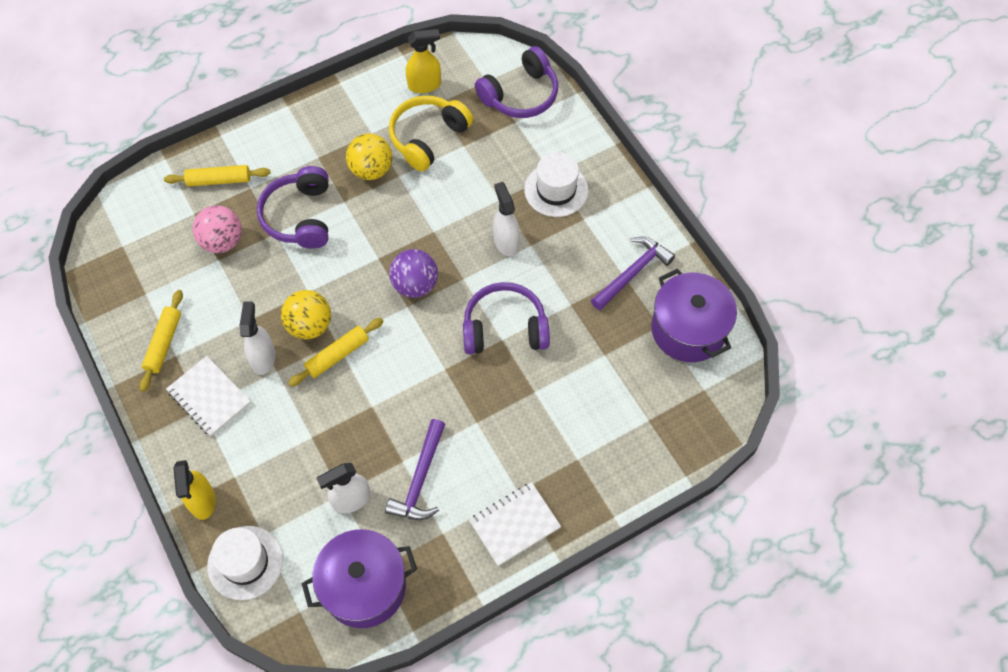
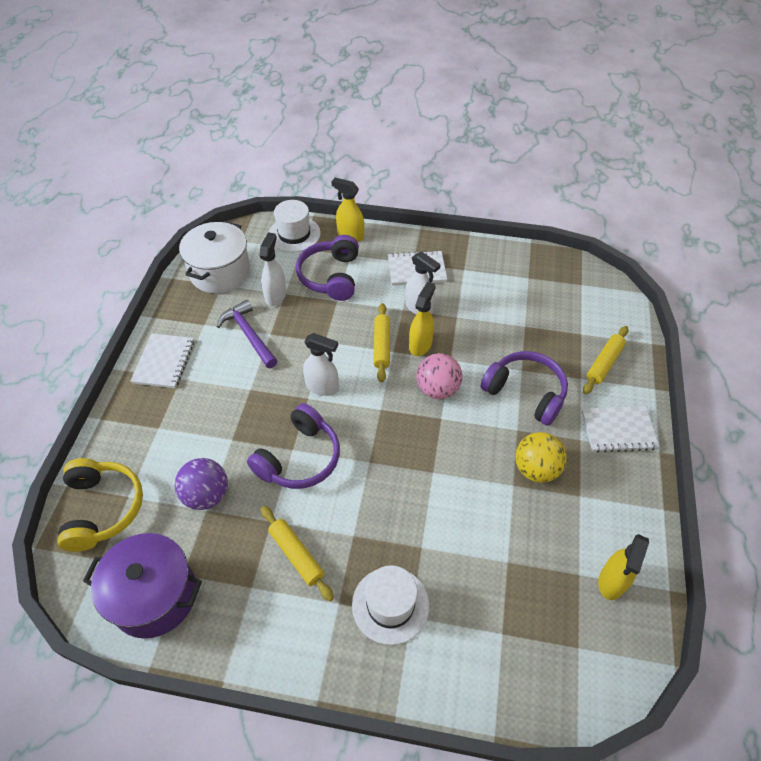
camera: 130 degrees right, 10 degrees down
yellow rolling pin [139,290,183,392] -> yellow rolling pin moved to [261,506,334,601]
pink ball [193,205,242,253] -> pink ball moved to [416,353,462,399]
yellow ball [281,290,331,340] -> yellow spray bottle [409,282,436,356]
purple pot [301,529,417,628] -> white pot [179,221,250,293]
yellow headphones [389,96,473,172] -> yellow headphones moved to [57,458,143,552]
purple ball [389,249,438,298] -> purple ball moved to [175,458,228,510]
purple headphones [475,46,558,118] -> purple headphones moved to [296,235,359,301]
white spray bottle [493,182,520,256] -> white spray bottle moved to [303,333,339,396]
purple hammer [591,236,675,310] -> none
none -> white notebook [582,406,660,453]

